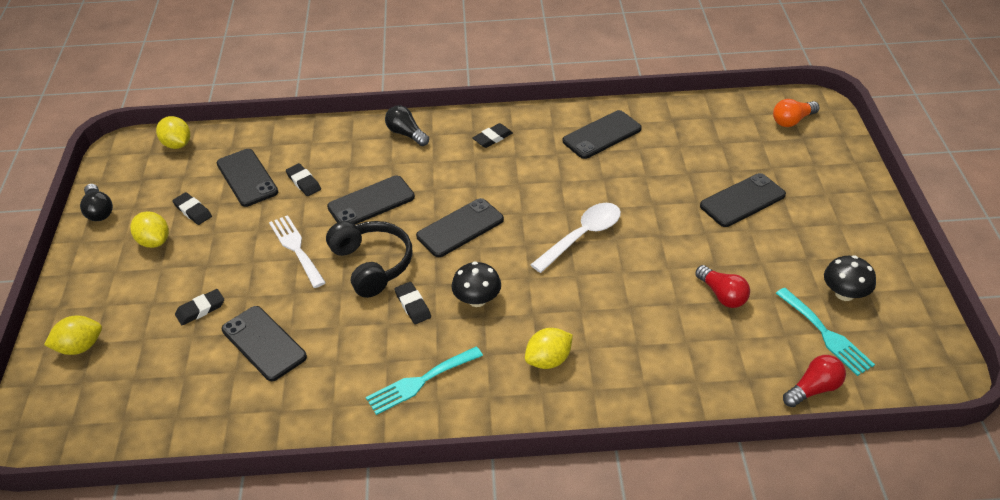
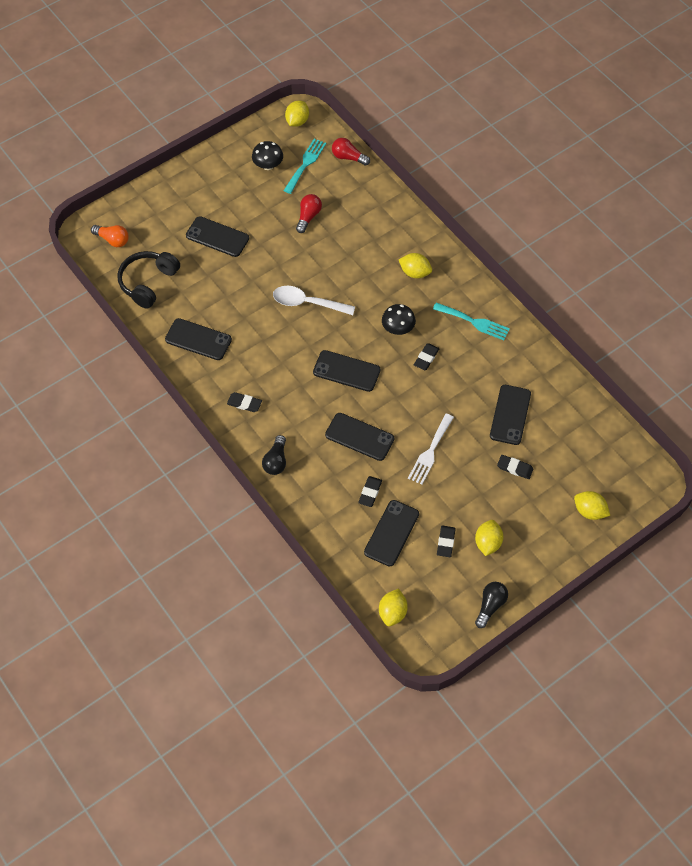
camera: 125 degrees left, 15 degrees up
black headphones [326,221,413,298] -> black headphones moved to [117,251,180,309]
none -> yellow lemon [285,101,309,127]

